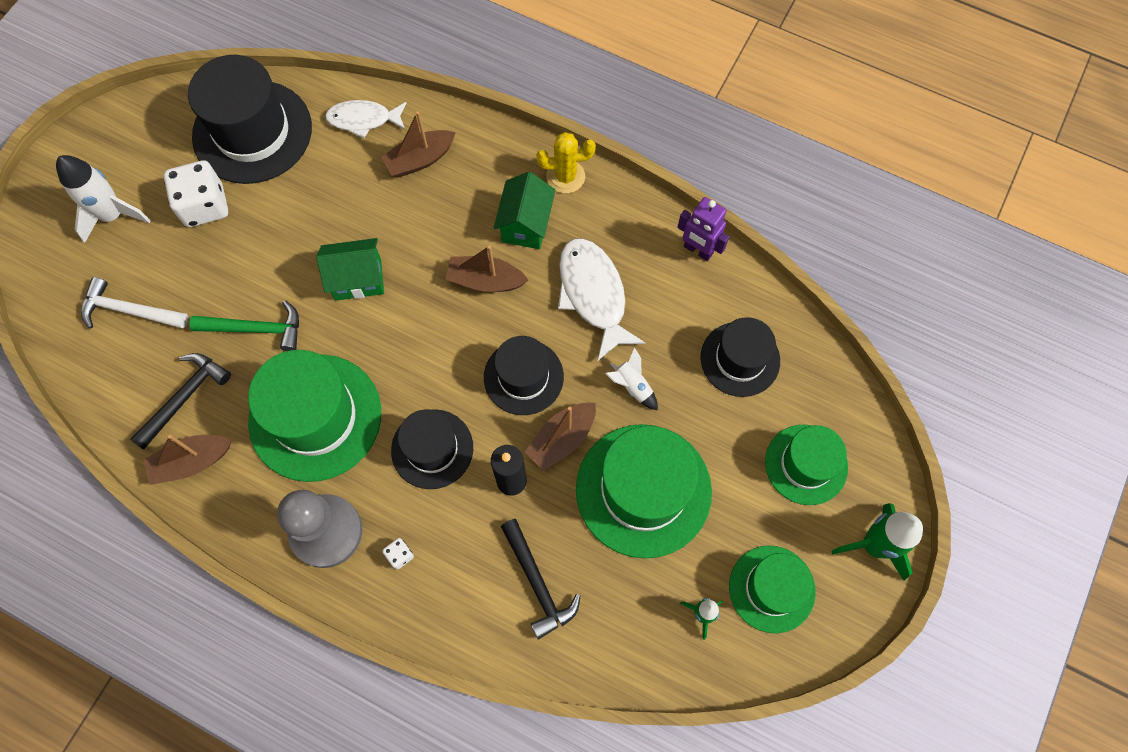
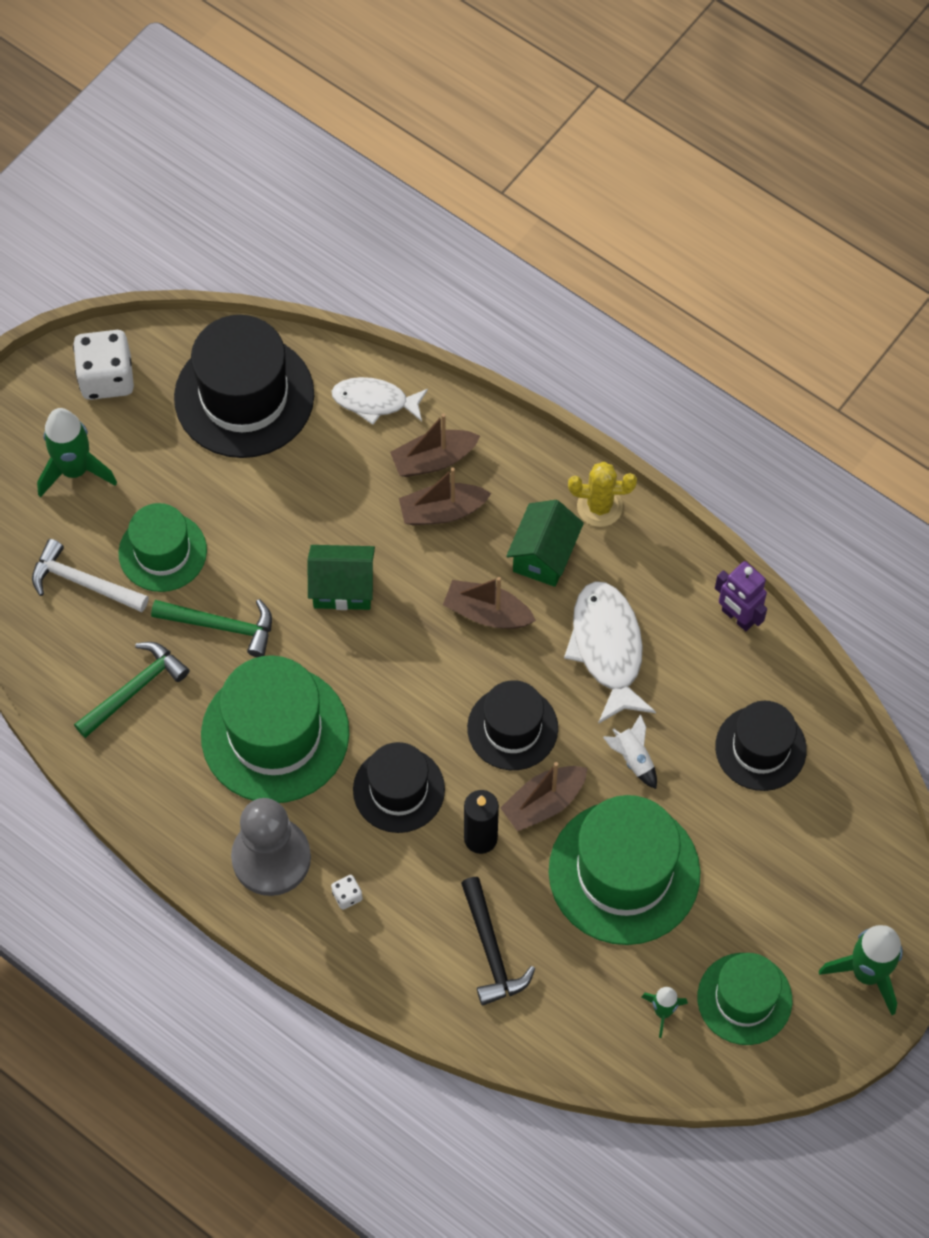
camera: 10 degrees right, 5 degrees down
white rocket [56,155,151,243] -> green rocket [37,408,117,498]
black hammer [130,353,231,450] -> green hammer [74,642,189,738]
brown boat [143,435,232,485] -> brown boat moved to [399,467,491,525]
white dice [164,160,228,227] -> white dice moved to [73,330,134,400]
green hat [765,424,848,505] -> green hat moved to [119,503,207,592]

